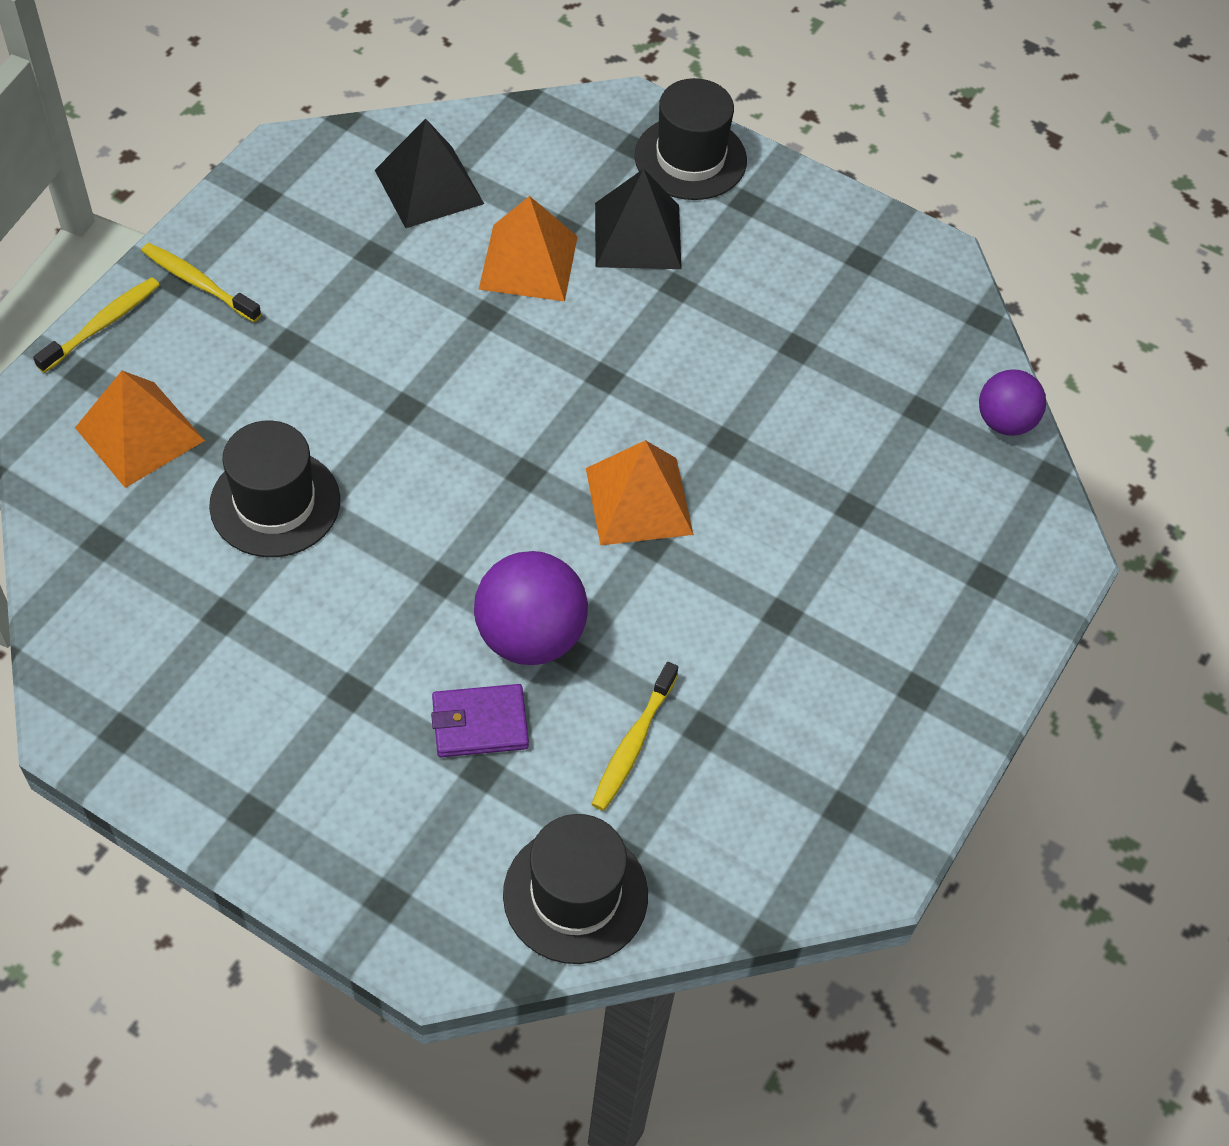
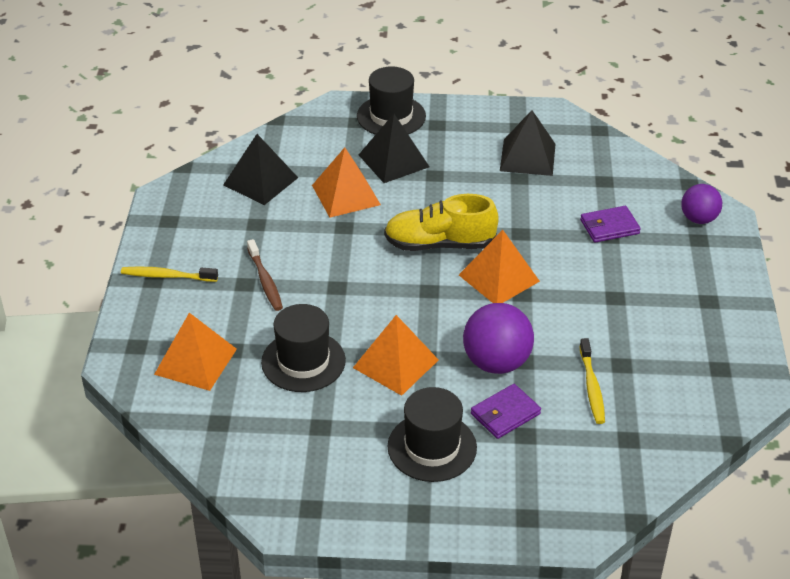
camera: 25 degrees left, 15 degrees down
yellow toothbrush [33,277,160,373] -> none
black hat [503,814,648,964] -> black hat moved to [388,387,477,482]
purple ball [979,369,1046,436] -> purple ball moved to [681,184,722,224]
none -> brown toothbrush [247,239,283,311]
none -> orange pyramid [353,315,439,396]
none -> yellow shoe [384,194,499,251]
none -> black pyramid [500,110,556,176]
none -> purple wallet [580,206,641,243]

